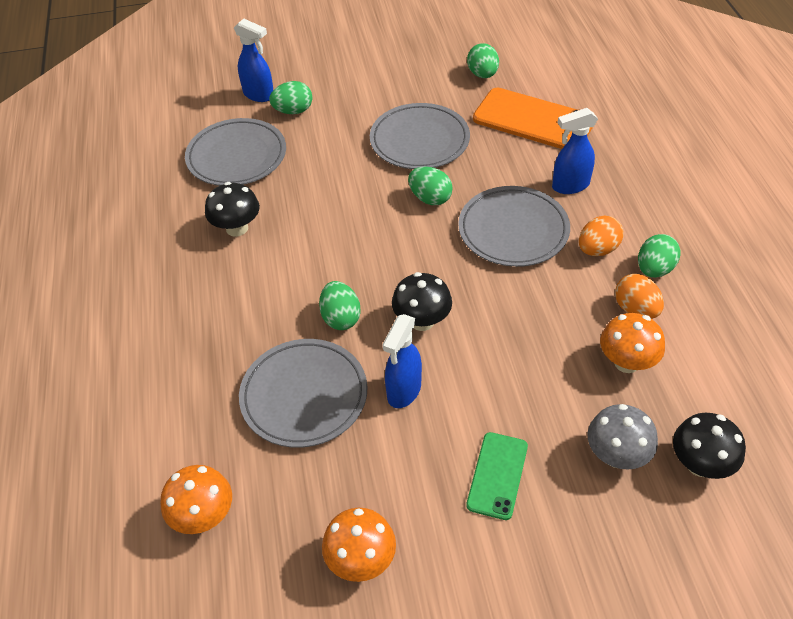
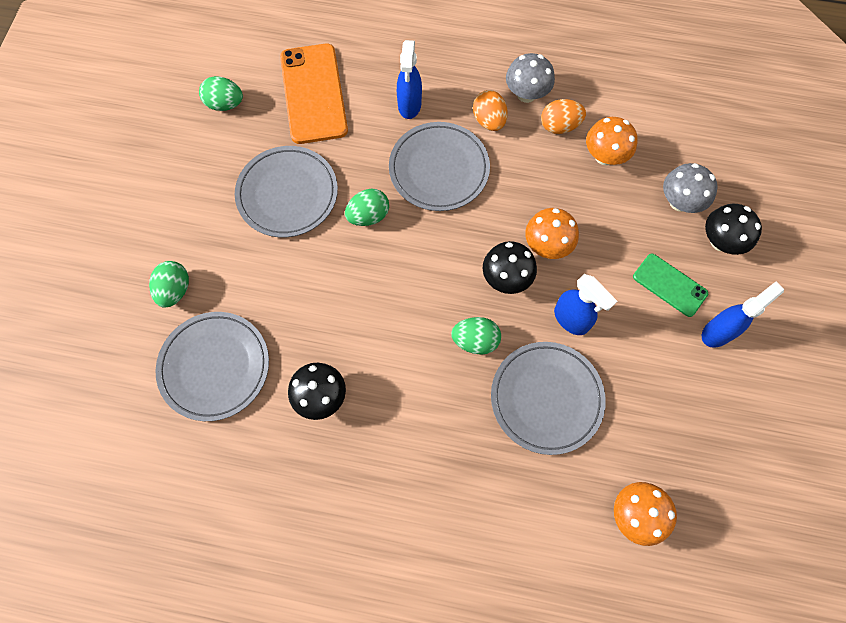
camera: 70 degrees left, 20 degrees up
blue spray bottle [234,19,273,102] -> blue spray bottle moved to [702,282,784,348]
orange mushroom [322,508,396,582] -> orange mushroom moved to [525,208,579,259]
orange phone [473,88,593,149] -> orange phone turned 60 degrees counterclockwise [280,44,348,144]
green egg [638,234,681,278] -> grey mushroom [506,53,555,103]
black mushroom [673,413,746,479] -> black mushroom moved to [705,203,762,255]

